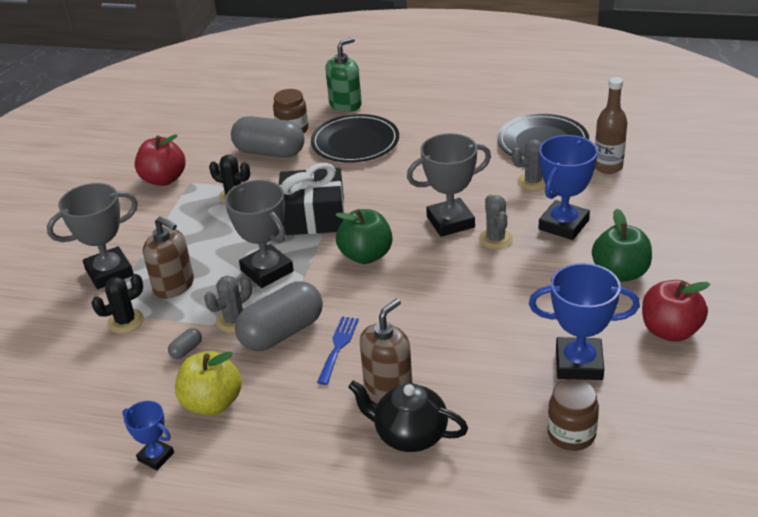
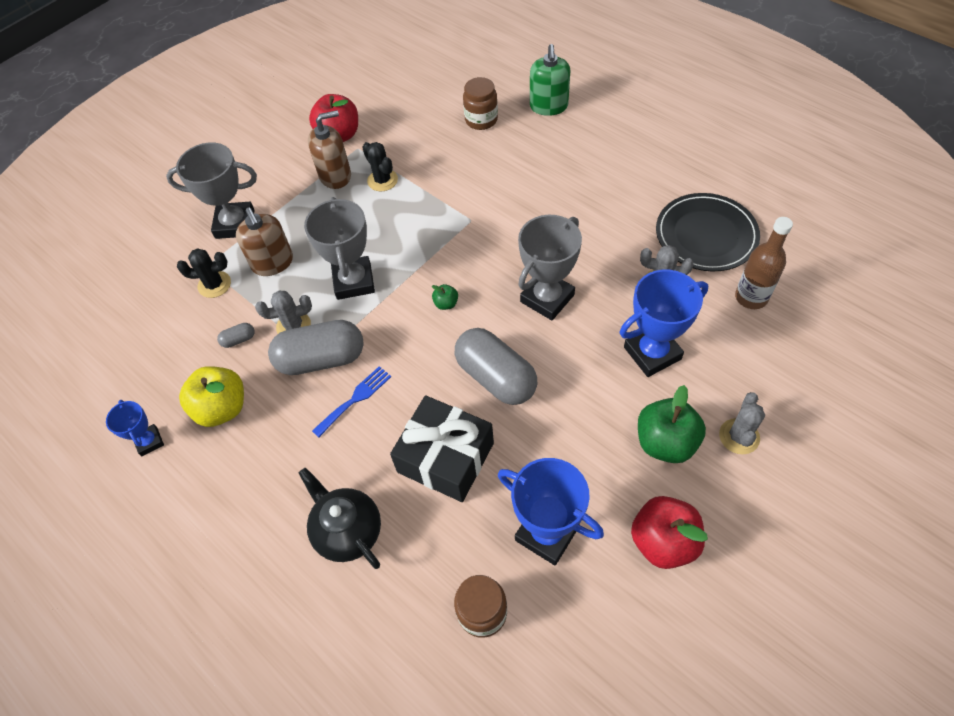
camera: 30 degrees right, 20 degrees up
grey capsule [231,116,305,158] -> grey capsule moved to [455,328,537,405]
black gift [279,163,344,235] -> black gift moved to [390,395,494,502]
black plate [311,114,399,163] -> none
green soap dispenser [325,37,362,112] -> green soap dispenser turned 105 degrees clockwise [530,44,570,116]
green apple [335,209,393,264] -> green apple [432,284,458,310], size x0.46
brown soap dispenser [360,298,412,398] -> brown soap dispenser moved to [308,110,351,189]
grey trophy [407,133,491,237] -> grey trophy turned 60 degrees counterclockwise [518,215,582,320]
grey cactus [479,195,513,249] -> grey cactus moved to [719,392,765,454]

